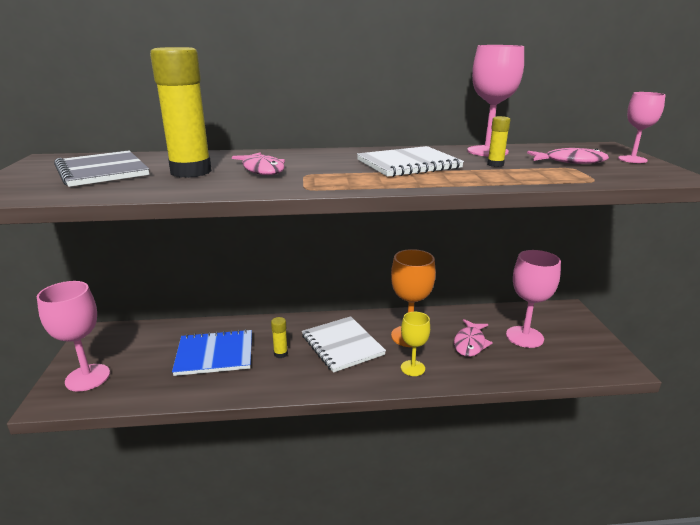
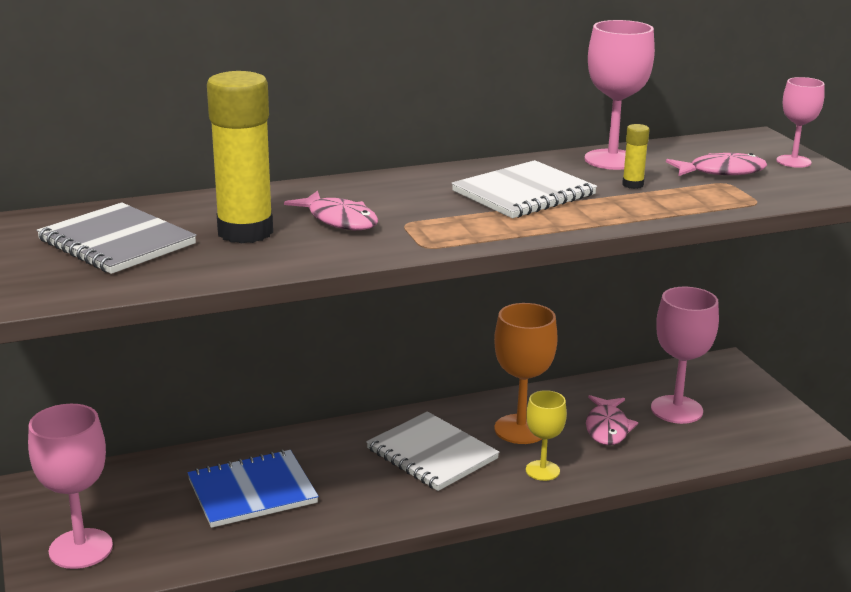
camera: 15 degrees left, 0 degrees up
yellow glue stick [271,317,288,358] -> none

